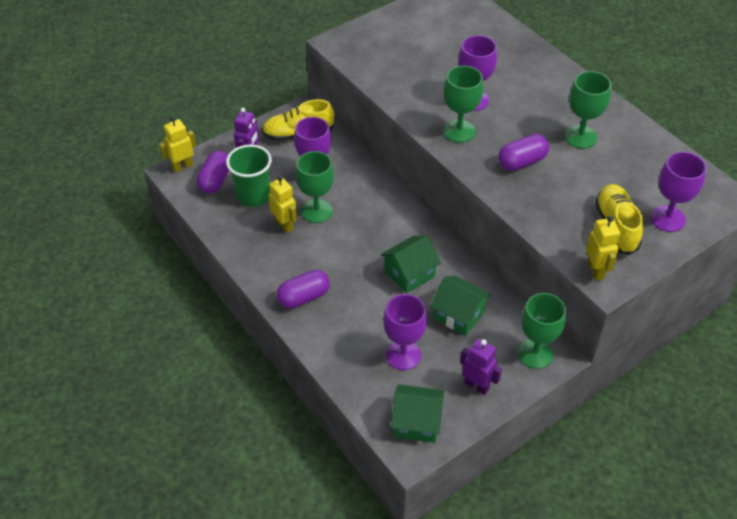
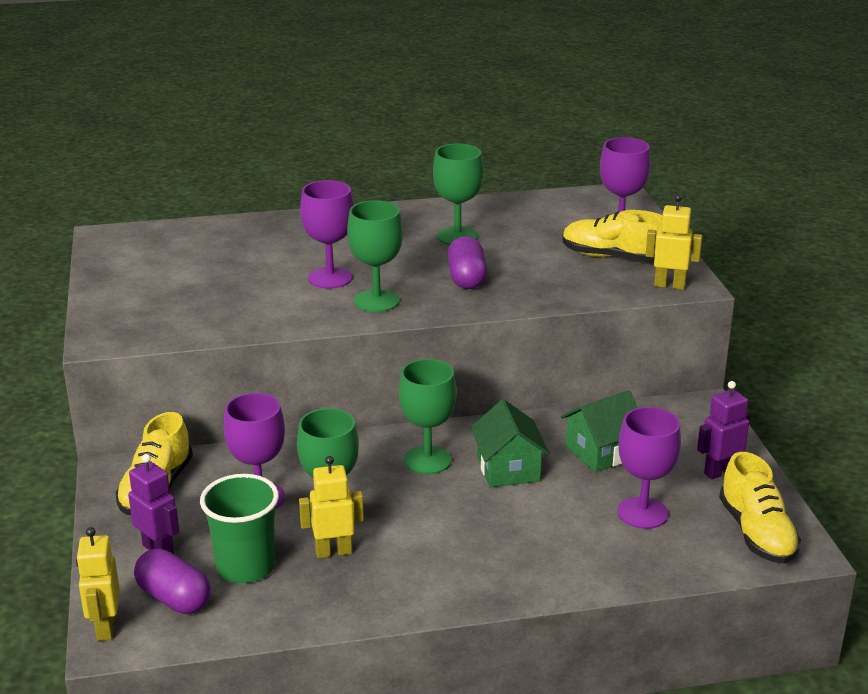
camera: 65 degrees left, 20 degrees down
purple capsule [277,270,330,308] -> none
green house [391,384,444,443] -> yellow shoe [719,452,801,564]
green goblet [518,293,566,369] -> green goblet moved to [399,359,457,474]

